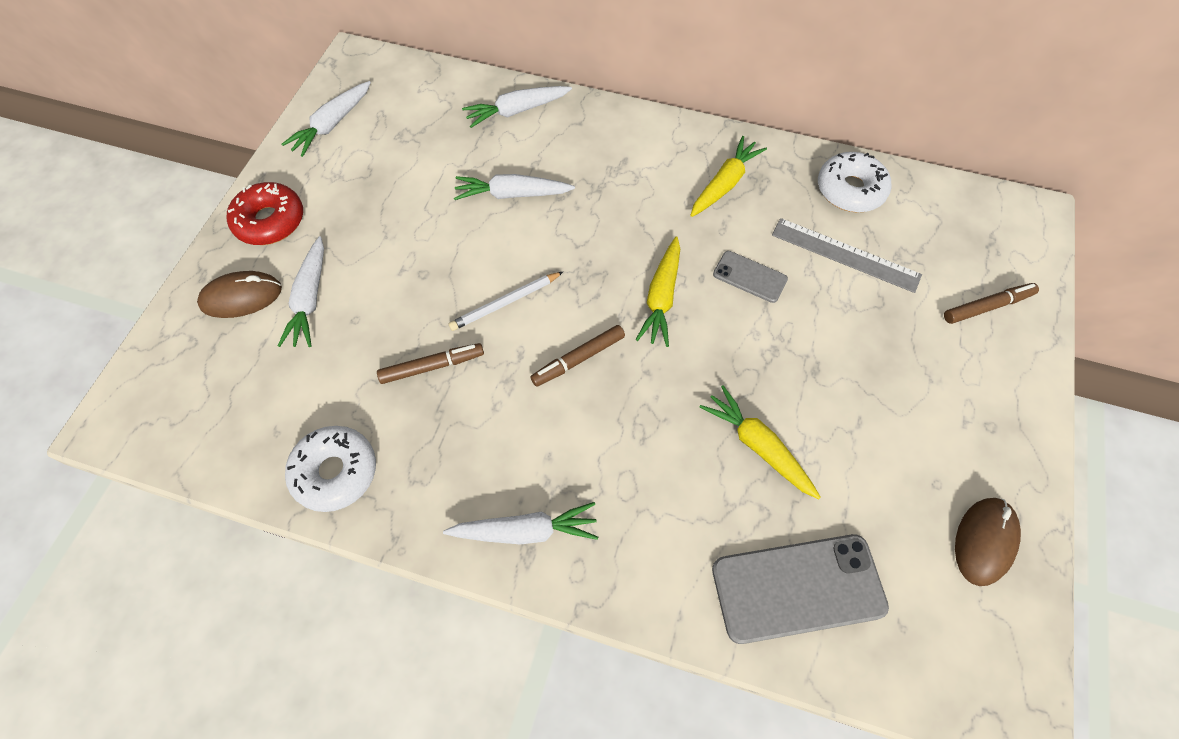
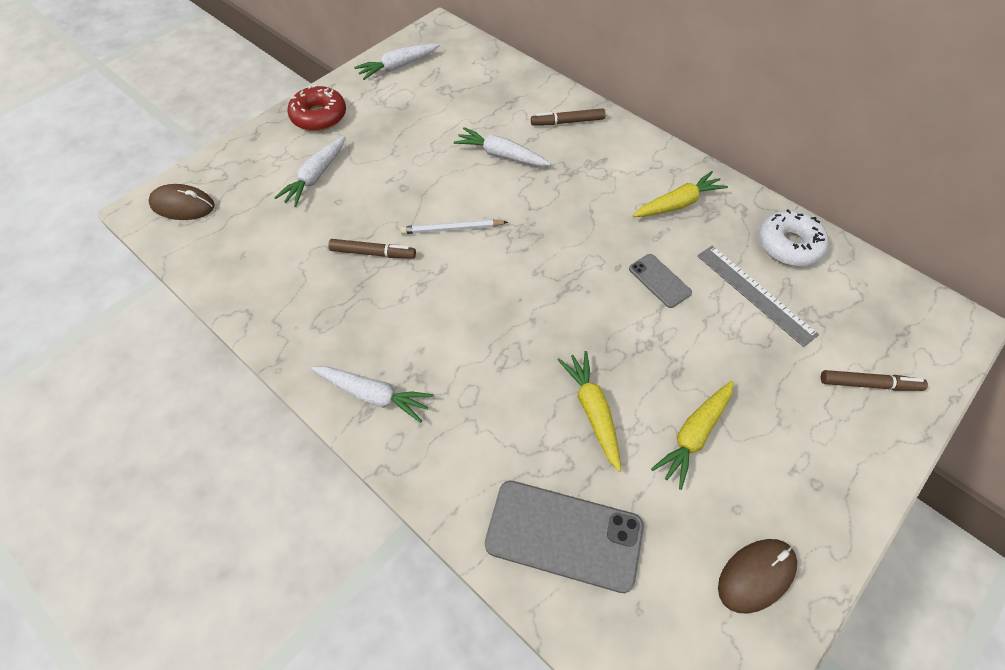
camera: 25 degrees right, 5 degrees down
brown mouse [197,271,282,318] -> brown mouse moved to [148,184,215,220]
white donut [285,426,376,512] -> none
white carrot [462,86,572,128] -> none
brown marker [531,325,625,387] -> brown marker moved to [531,108,606,126]
yellow carrot [636,236,680,347] -> yellow carrot moved to [651,381,734,490]

